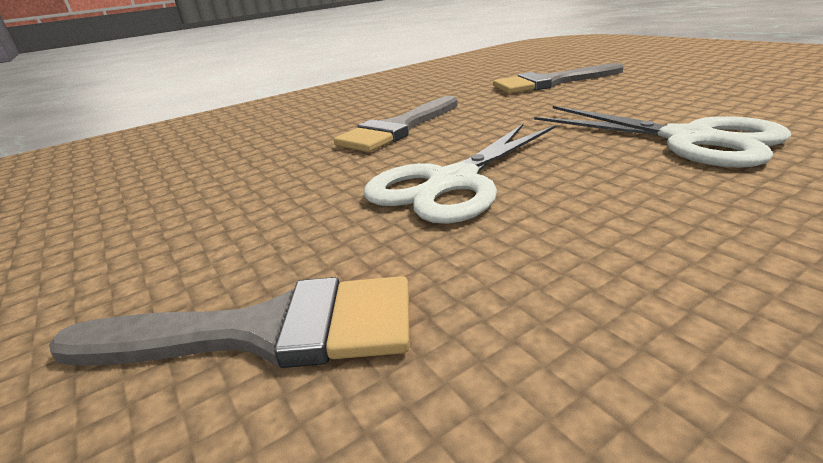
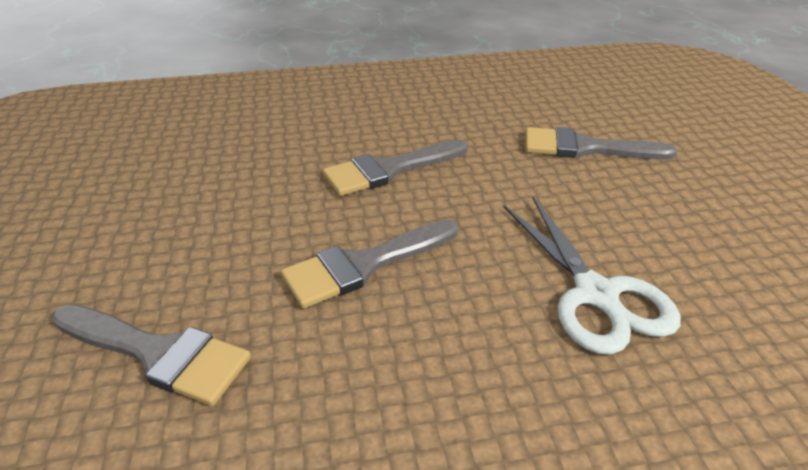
camera: 20 degrees right, 10 degrees up
white scissors [363,124,556,224] -> grey brush [281,219,458,308]

